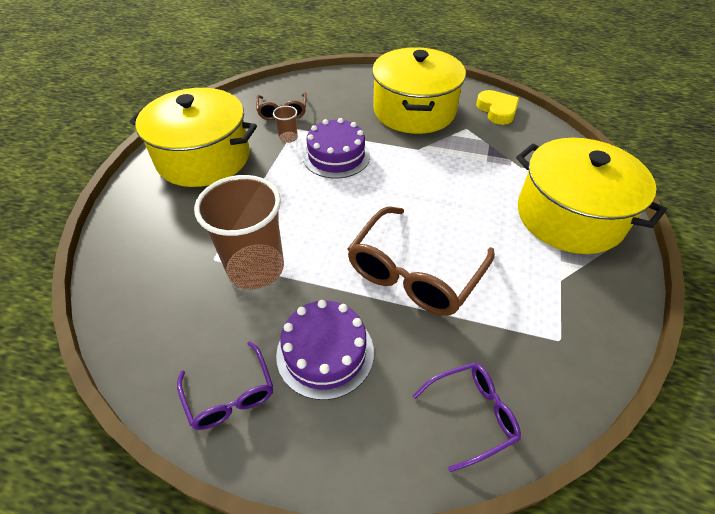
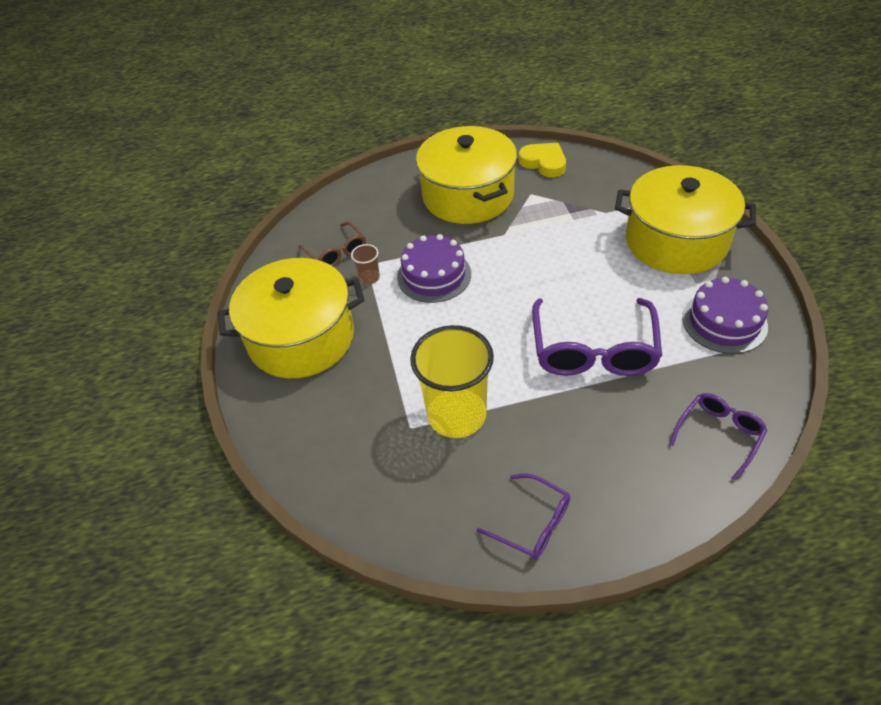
camera: 25 degrees left, 0 degrees up
brown cup [194,175,284,289] -> yellow cup [410,325,494,438]
purple cake [276,300,374,400] -> purple cake moved to [682,277,768,354]
brown glasses [348,207,495,315] -> purple glasses [532,298,662,376]

